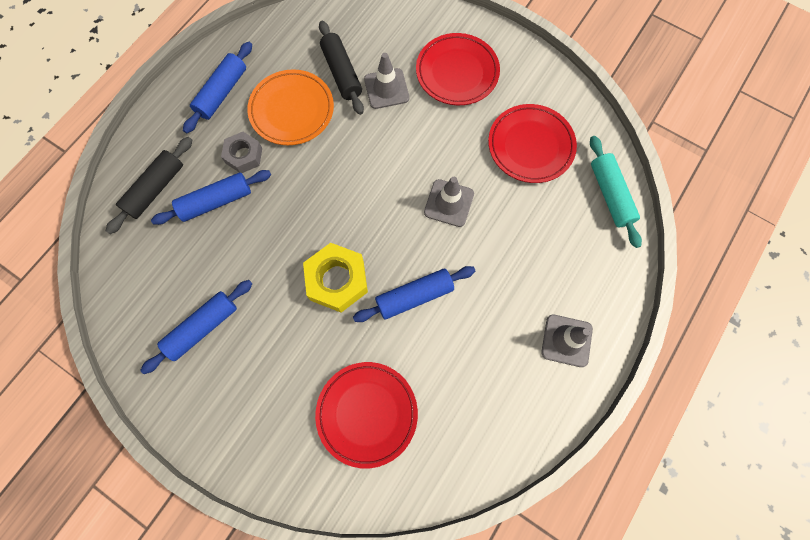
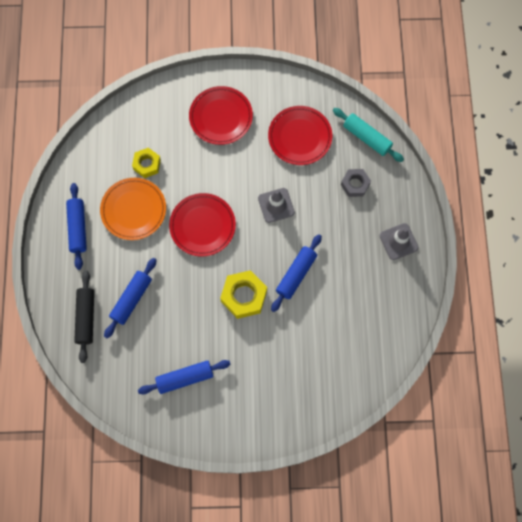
camera: 35 degrees left, 0 degrees up
blue rolling pin [140,280,252,374] -> blue rolling pin turned 60 degrees clockwise [138,360,231,394]
grey nut [221,132,262,173] -> grey nut moved to [341,169,371,197]
red plate [315,362,418,468] -> red plate moved to [169,193,236,256]
black rolling pin [319,21,364,115] -> yellow nut [132,148,161,178]
grey traffic cone [364,53,409,109] -> none

